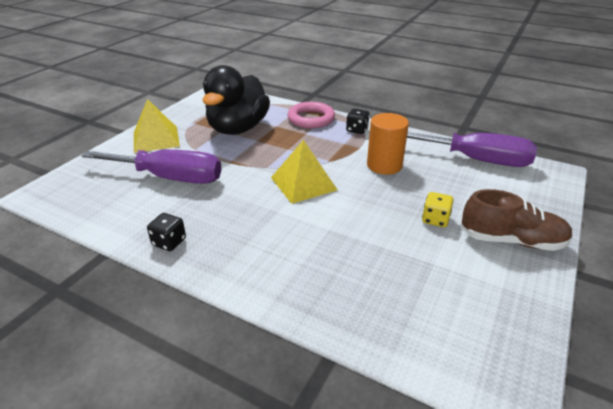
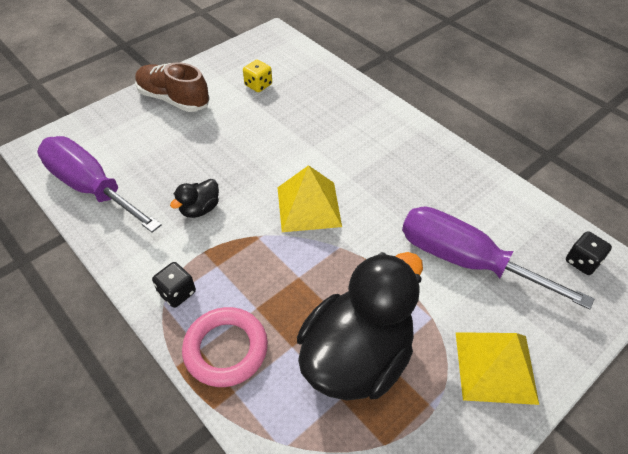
camera: 160 degrees left, 15 degrees up
black dice [147,213,186,251] -> black dice moved to [566,231,612,275]
orange cylinder [367,113,409,175] -> black duck [170,179,219,218]
yellow dice [422,192,454,227] -> yellow dice moved to [243,60,272,92]

